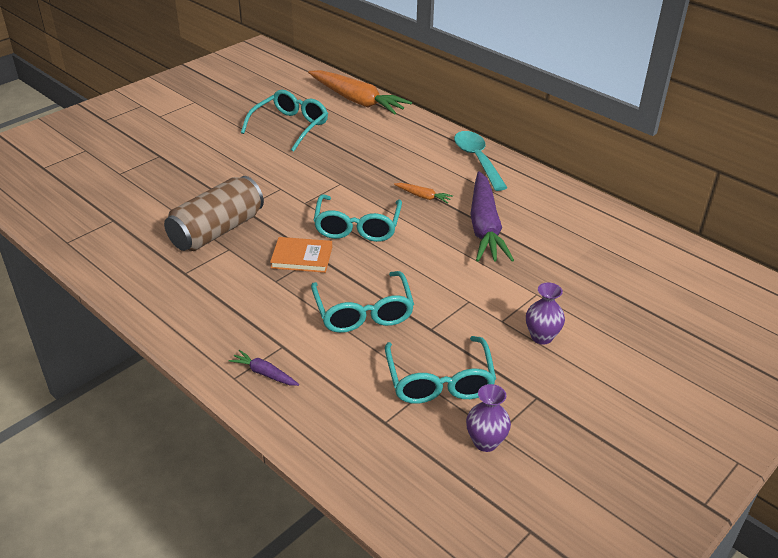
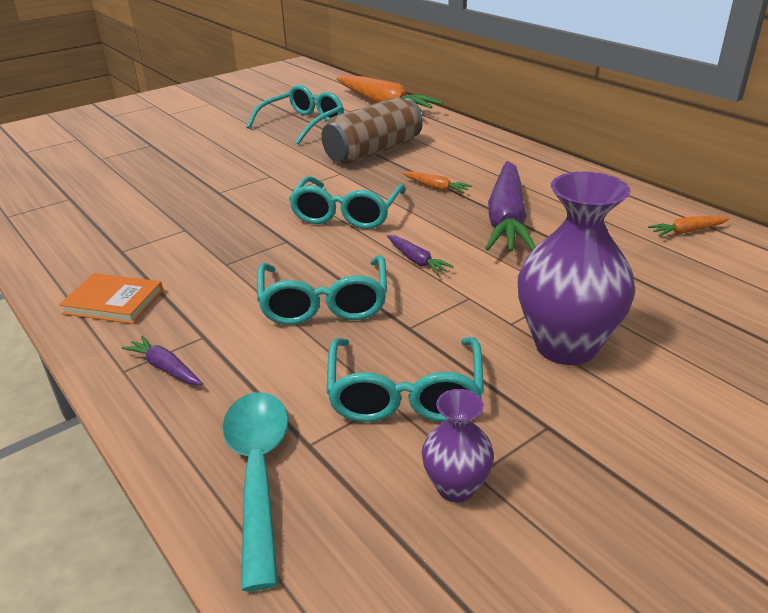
camera: 10 degrees right, 5 degrees down
brown can [164,176,264,251] -> brown can moved to [321,97,423,165]
orange book [270,237,332,273] -> orange book moved to [59,273,163,324]
turquoise spoon [454,131,508,191] -> turquoise spoon moved to [222,392,289,591]
purple vase [526,282,565,345] -> purple vase [518,171,636,365], size x1.96
none -> purple carrot [387,235,454,275]
none -> orange carrot [648,216,730,237]

